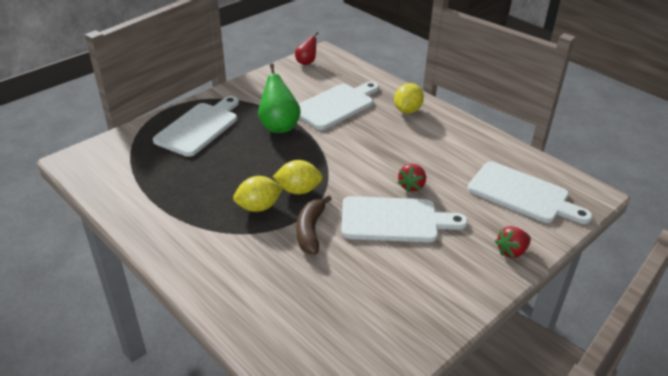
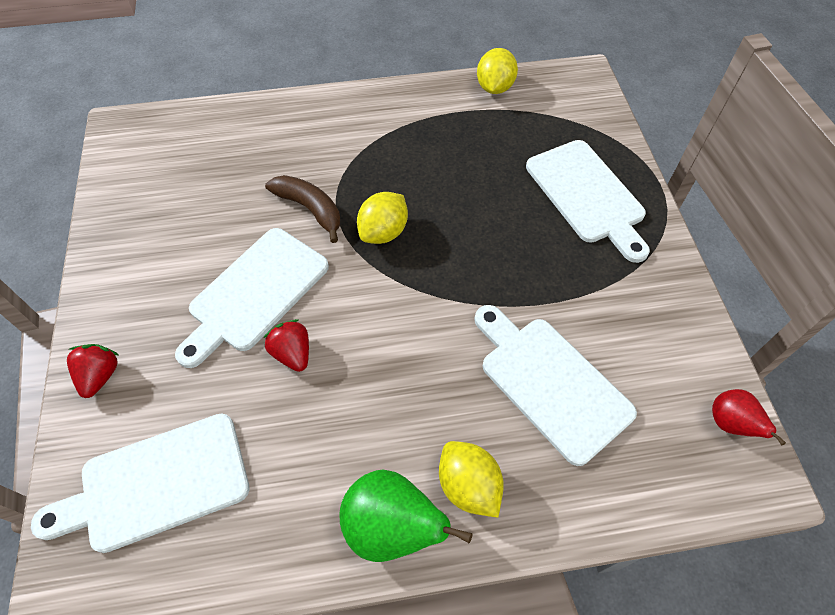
camera: 125 degrees right, 20 degrees up
yellow lemon [233,176,283,212] -> yellow lemon moved to [477,48,518,94]
green pear [258,63,301,133] -> green pear moved to [339,470,473,562]
white cutting board [299,82,379,130] -> white cutting board turned 150 degrees clockwise [474,305,637,466]

